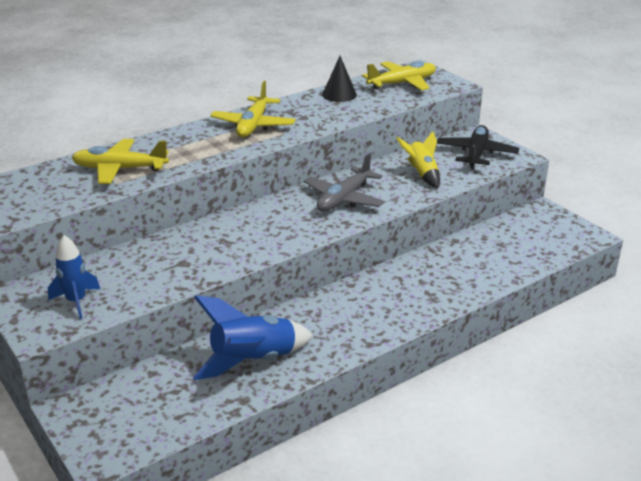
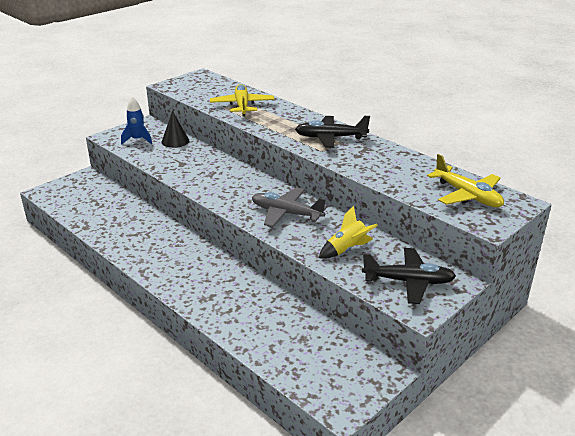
camera: 80 degrees right, 0 degrees up
blue rocket [193,295,313,380] -> none
yellow plane [210,81,296,137] -> black plane [295,116,370,148]
black cone [322,56,357,102] -> black cone moved to [162,111,189,148]

